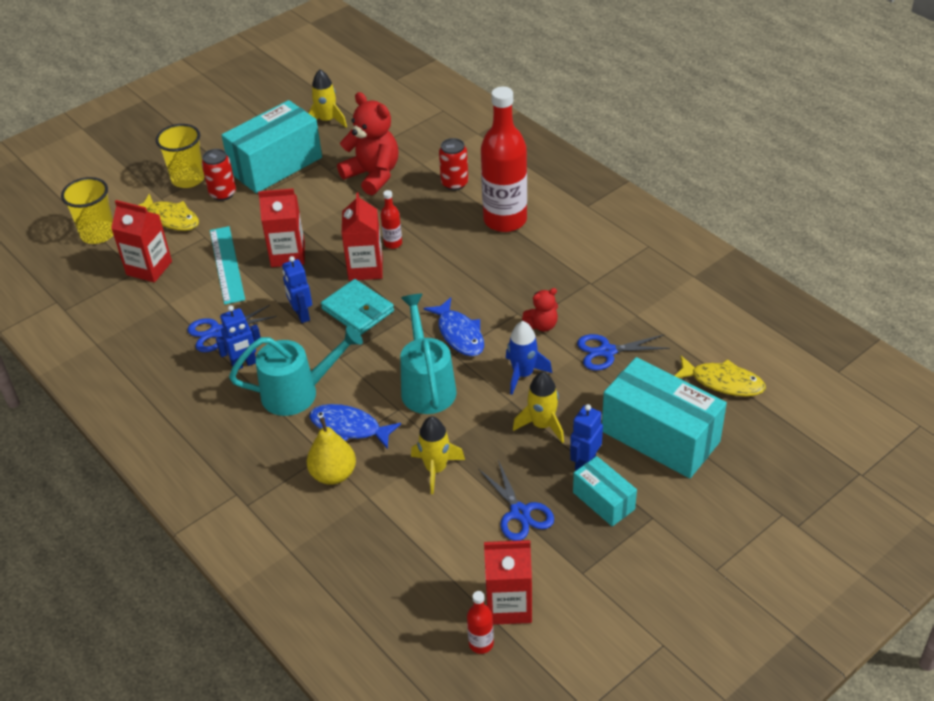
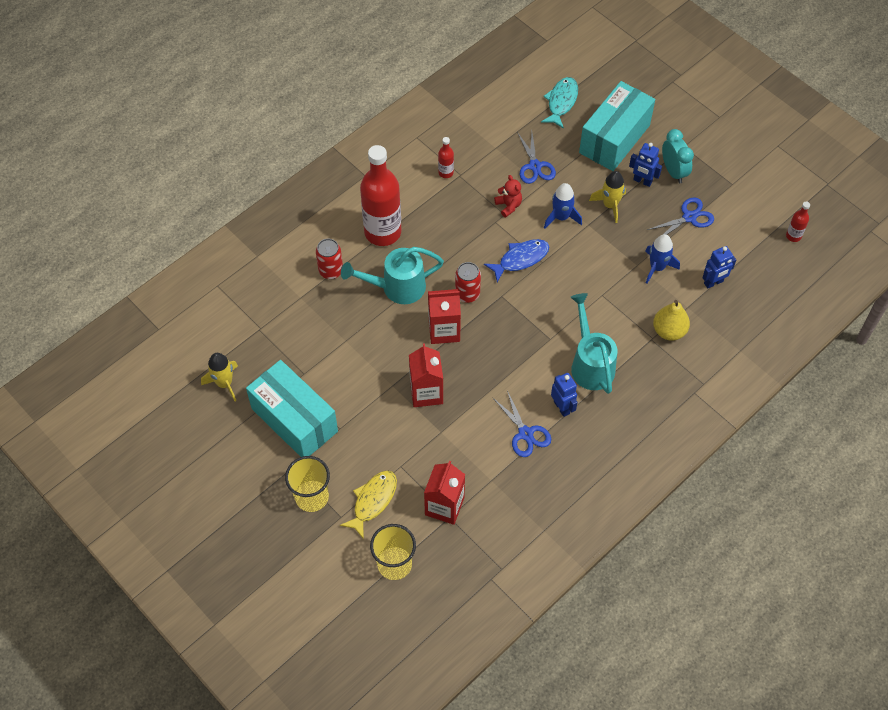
camera: 95 degrees left, 15 degrees up
red can [202,149,236,201] -> red can moved to [455,262,481,303]
turquoise ruler [210,226,245,305] -> none
blue robot [282,256,312,323] -> blue robot moved to [702,246,736,288]
blue fish [309,404,401,449] -> none
turquoise wallet [321,279,394,335] -> none
red teddy bear [337,92,398,195] -> none
red bottle [381,190,402,249] -> red bottle moved to [438,137,454,178]
turquoise watering can [400,294,457,414] -> turquoise watering can moved to [341,247,444,304]
yellow rocket [411,416,465,494] -> blue rocket [645,234,680,284]
red carton [484,540,532,625] -> none
turquoise box [573,456,637,526] -> turquoise clock [662,129,694,183]
yellow fish [674,355,766,397] -> turquoise fish [541,77,578,129]

